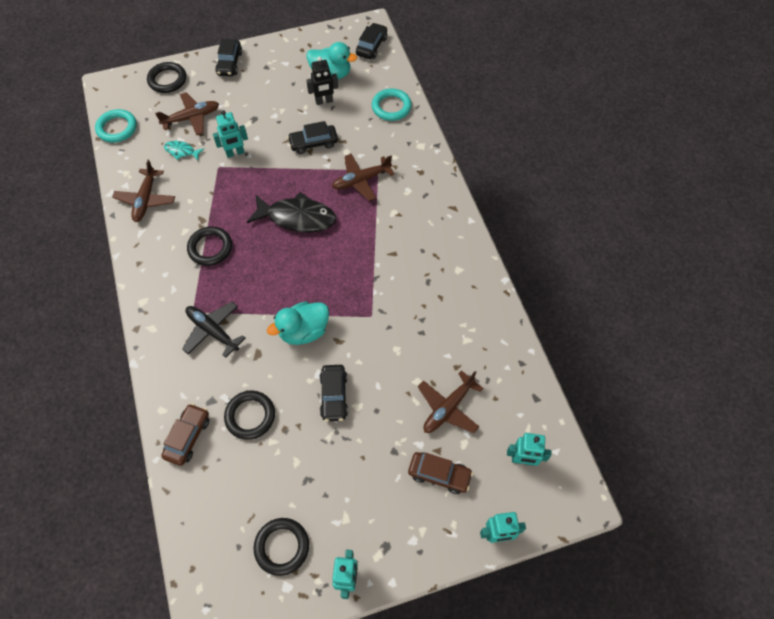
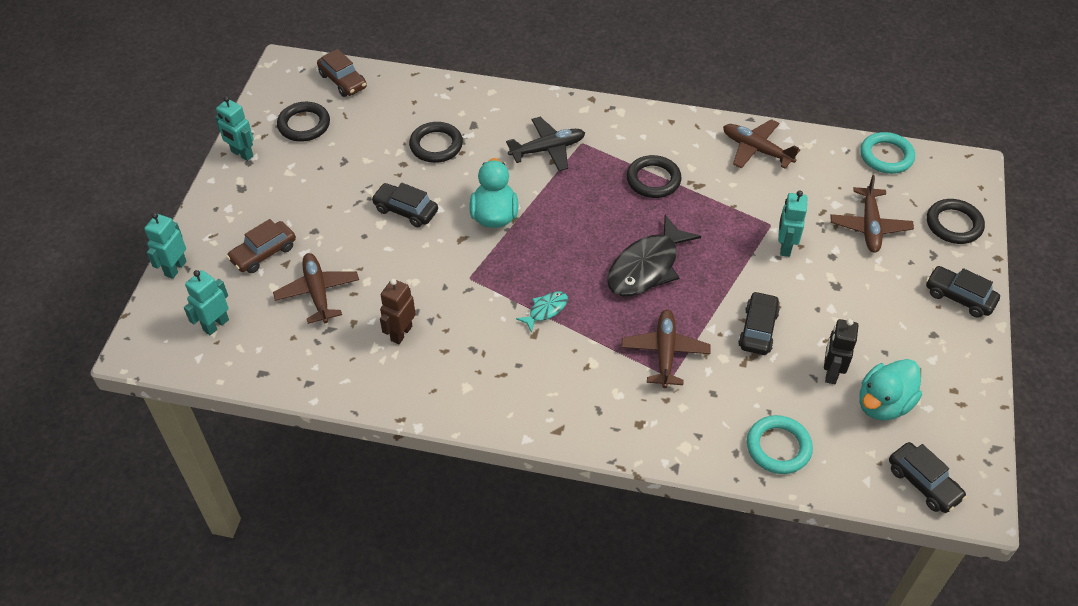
camera: 120 degrees right, 10 degrees down
brown car [161,403,209,466] -> brown car moved to [317,49,367,97]
turquoise fish [164,141,204,160] -> turquoise fish moved to [516,291,568,333]
none -> brown robot [380,279,416,344]

